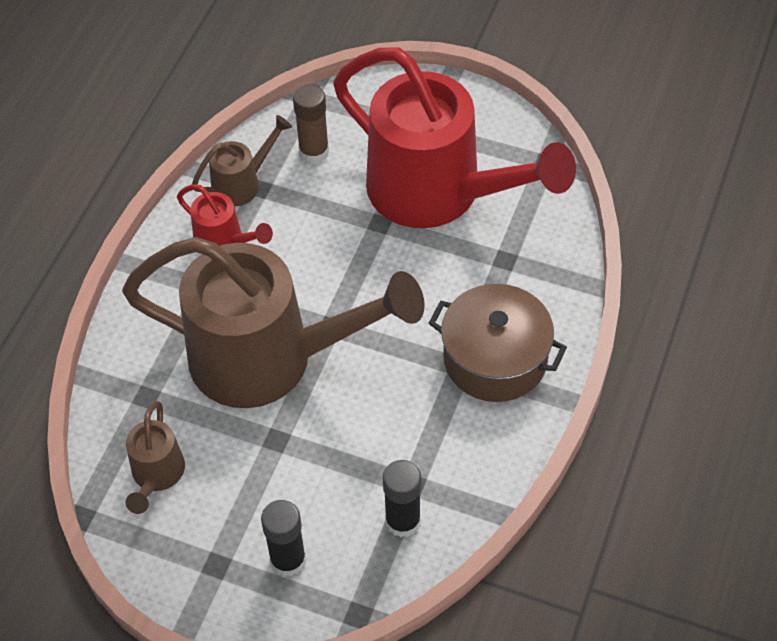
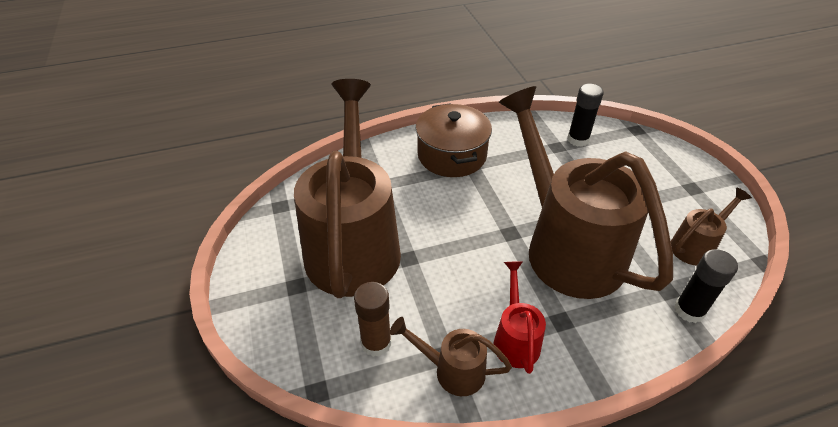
camera: 130 degrees left, 10 degrees down
black glue stick [261,500,306,577] -> black glue stick moved to [674,249,738,323]
red watering can [333,48,576,228] -> brown watering can [294,79,401,298]

